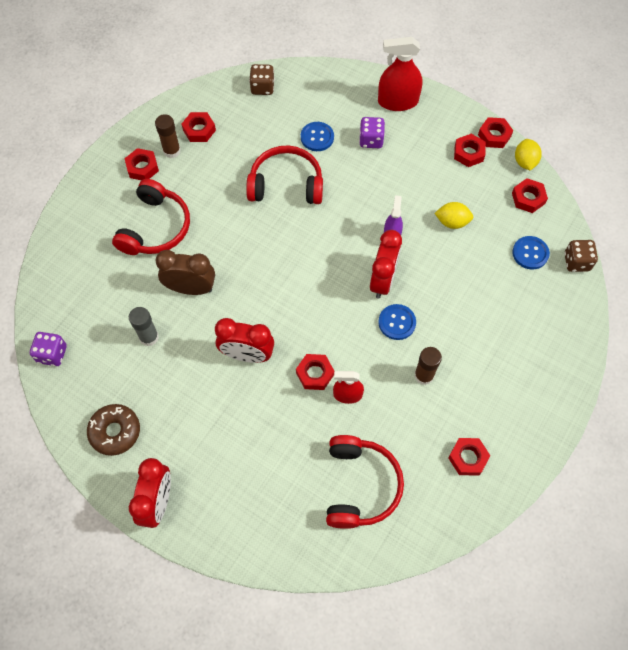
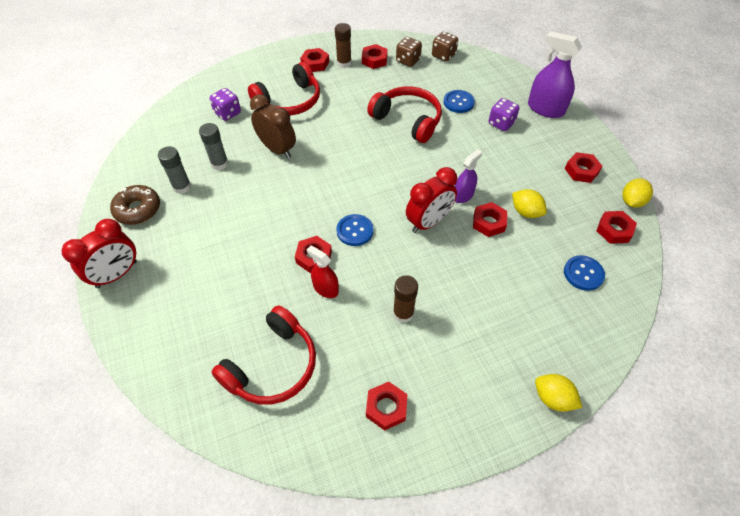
camera: 35 degrees right, 10 degrees down
purple dice [30,332,67,366] -> purple dice moved to [210,88,241,121]
red clock [215,318,274,363] -> none
red spray bottle [378,37,423,111] -> purple spray bottle [528,31,582,118]
blue button [378,304,416,340] -> blue button moved to [336,214,373,246]
red nut [478,117,513,148] -> red nut moved to [473,202,507,237]
brown dice [564,240,598,272] -> brown dice moved to [396,37,422,67]
none -> grey glue stick [158,146,191,194]
none -> yellow lemon [535,374,582,412]

